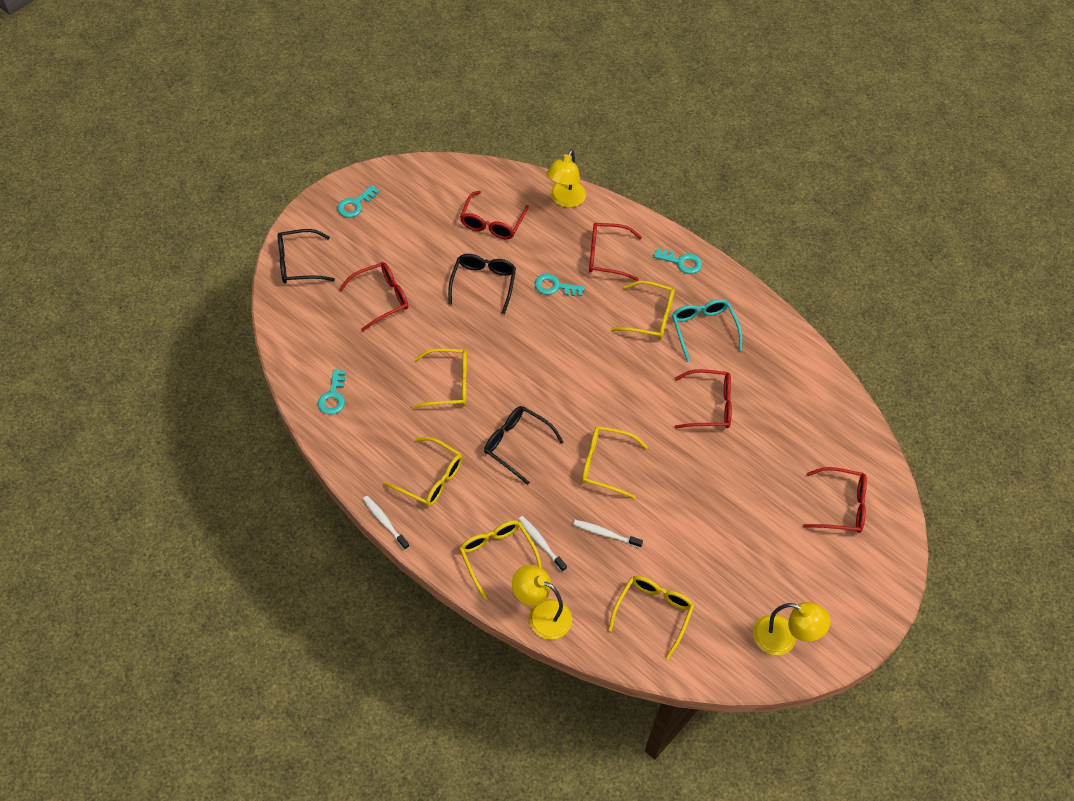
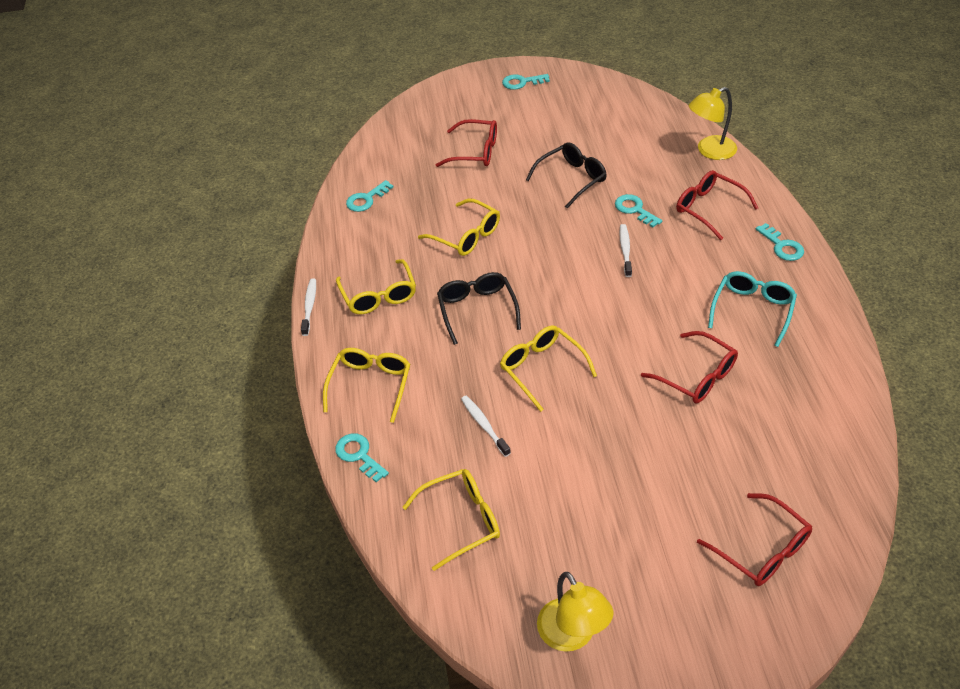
camera: 45 degrees right, 10 degrees down
black glasses [278,229,335,283] -> none
red glasses [460,191,529,239] -> none
yellow lamp [512,564,572,640] -> turquoise key [335,433,389,482]
white toothbrush [518,516,567,572] -> white toothbrush moved to [619,224,632,277]
yellow glasses [611,281,675,339] -> none

